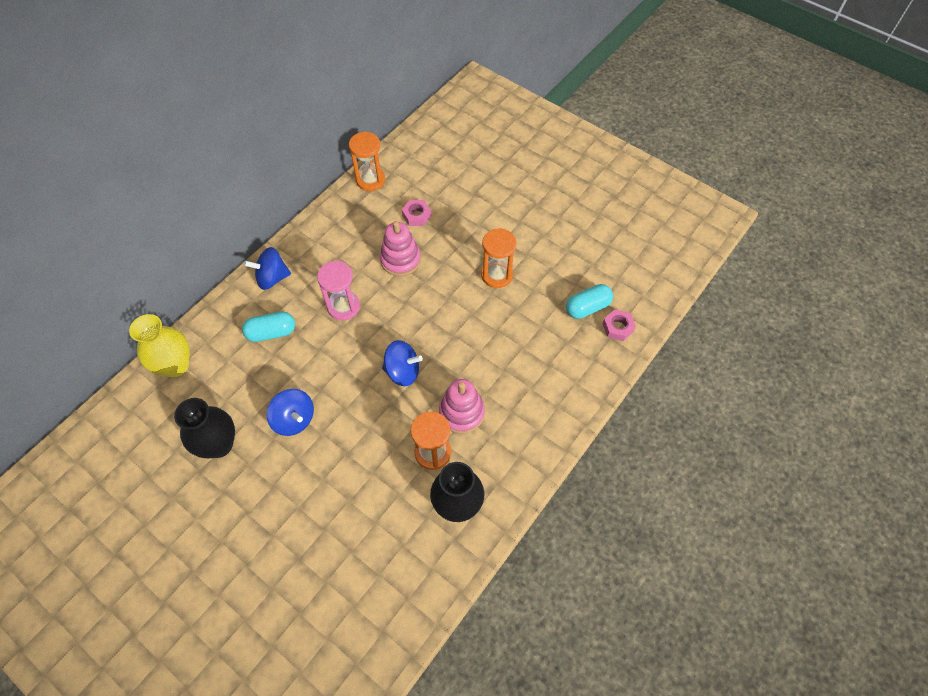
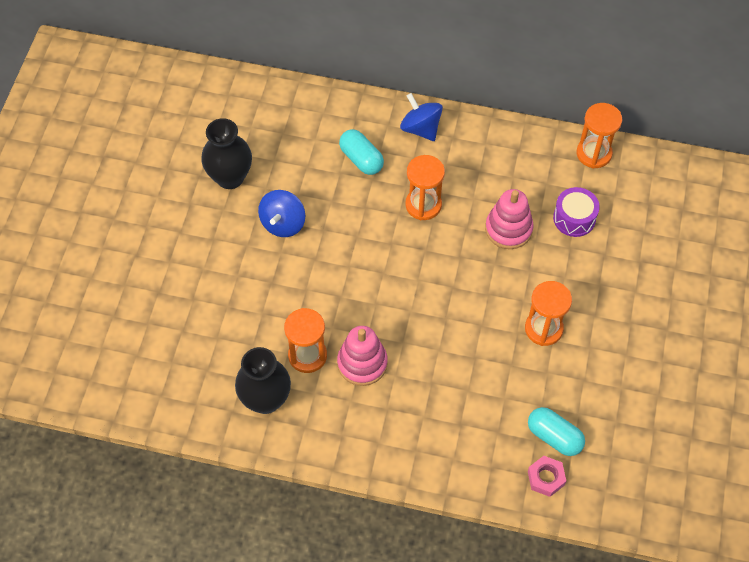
camera: 65 degrees right, 0 degrees up
yellow vase [129,314,190,377] -> none
pink hourglass [317,261,360,321] -> orange hourglass [405,155,445,220]
blue spinning top [382,340,423,386] -> none
pink nut [402,200,431,226] -> purple drum [553,187,600,237]

